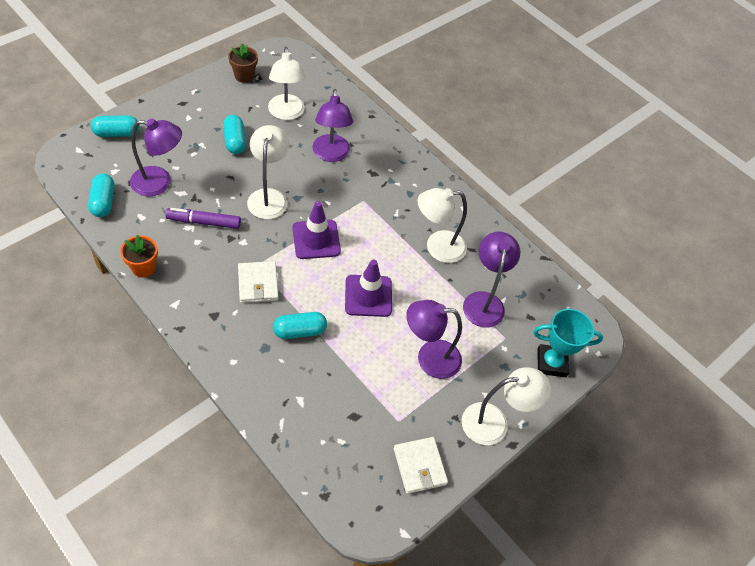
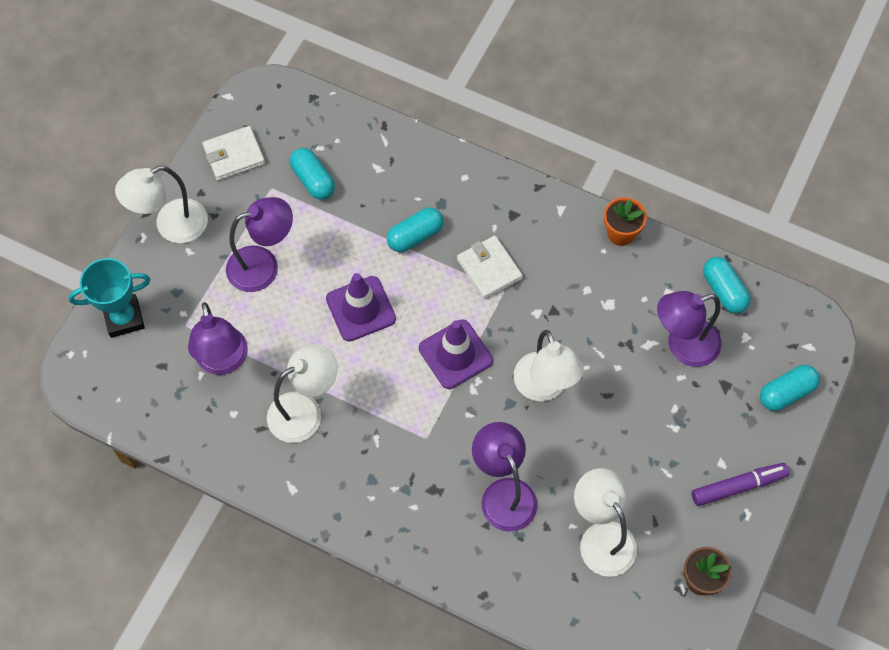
camera: 165 degrees right, 10 degrees up
purple marker [165,208,241,229] -> purple marker moved to [692,463,789,506]
turquoise capsule [223,115,246,154] -> turquoise capsule moved to [290,148,335,200]
white wallet [394,437,448,494] -> white wallet turned 75 degrees counterclockwise [202,126,265,181]

